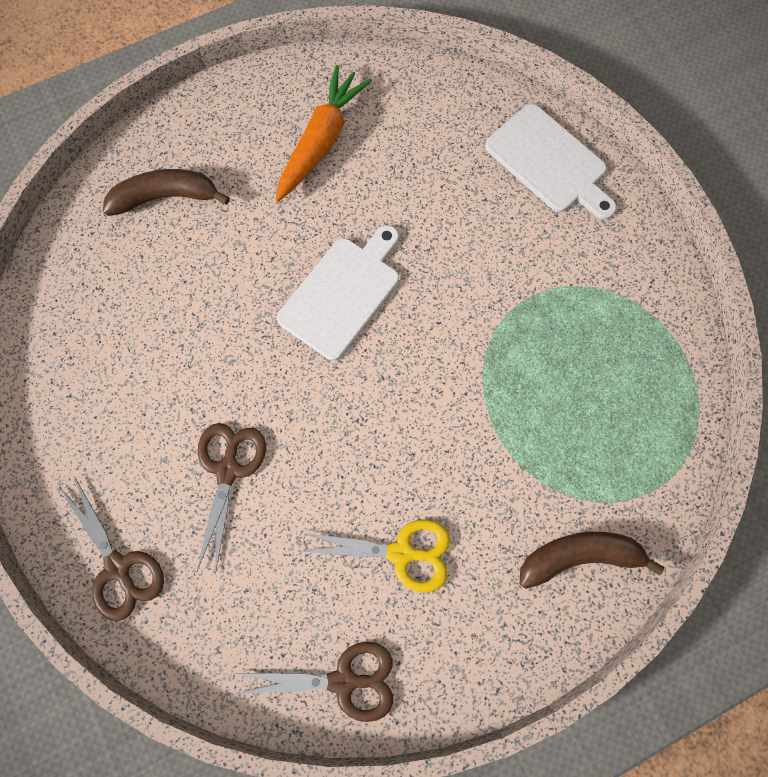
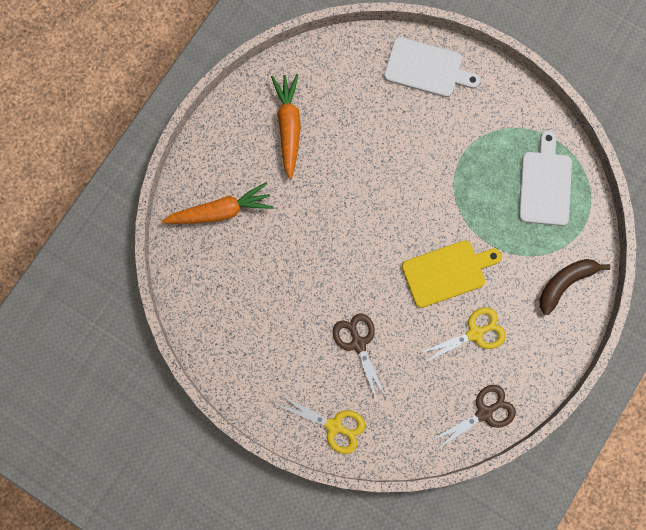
camera: 30 degrees left, 5 degrees up
brown scissors [59,477,164,621] -> yellow scissors [277,395,365,454]
brown banana [103,169,230,216] -> orange carrot [162,182,273,224]
white cutting board [277,225,399,361] -> white cutting board moved to [519,131,572,226]
none -> yellow cutting board [402,240,502,308]

